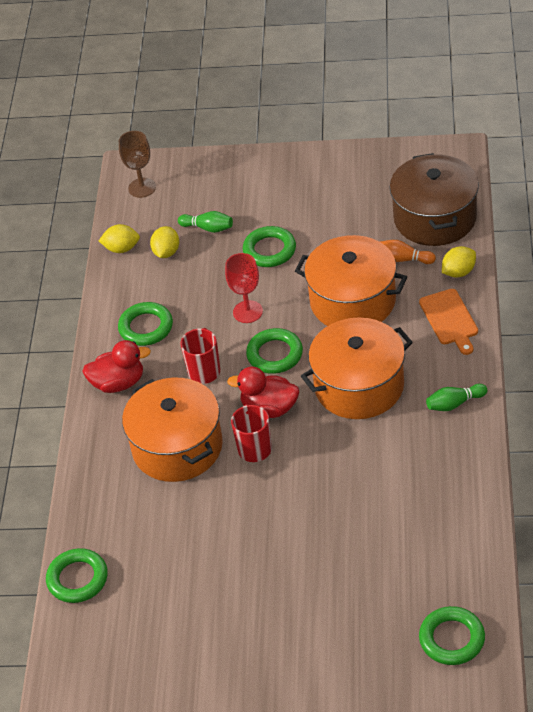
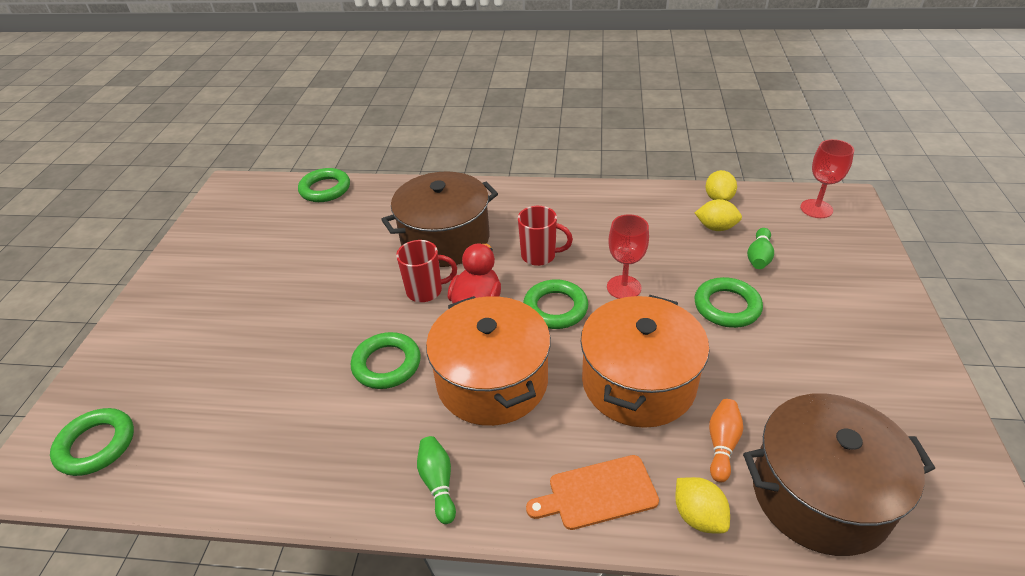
camera: 90 degrees right, 5 degrees down
red duck [82,340,151,393] -> none
green ring [118,302,173,346] -> green ring moved to [351,332,421,389]
brown goblet [119,131,156,198] -> red goblet [800,139,854,218]
orange pot [122,378,223,482] -> brown pot [381,172,498,267]

